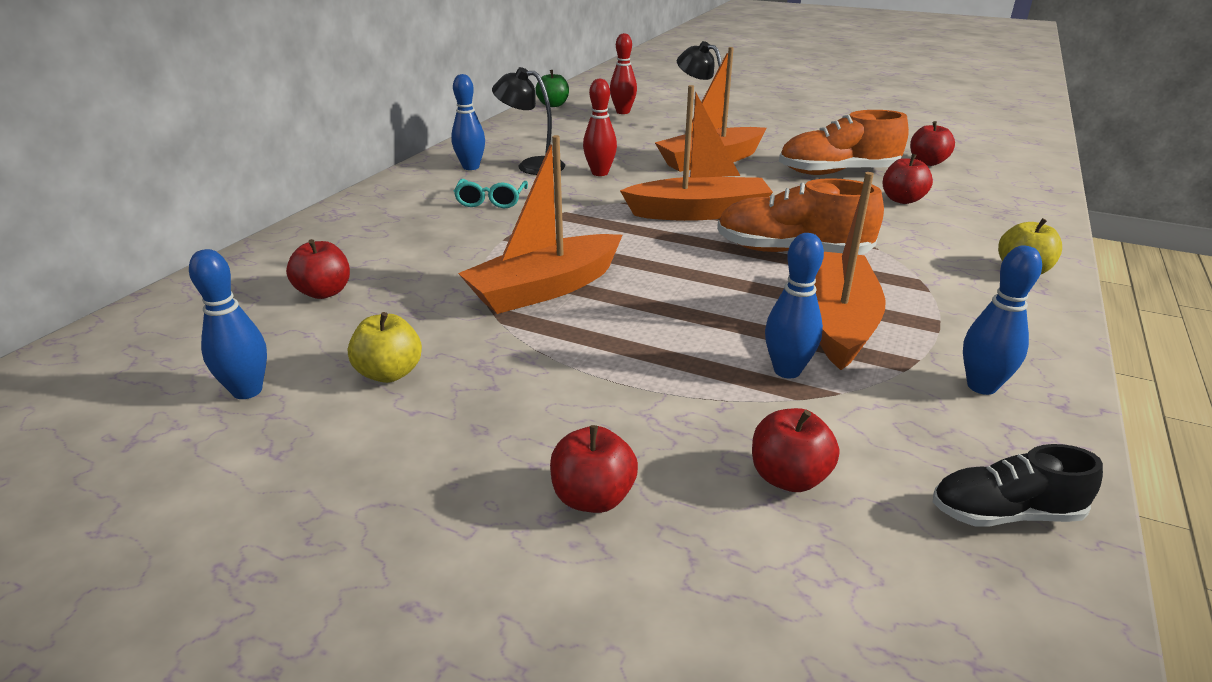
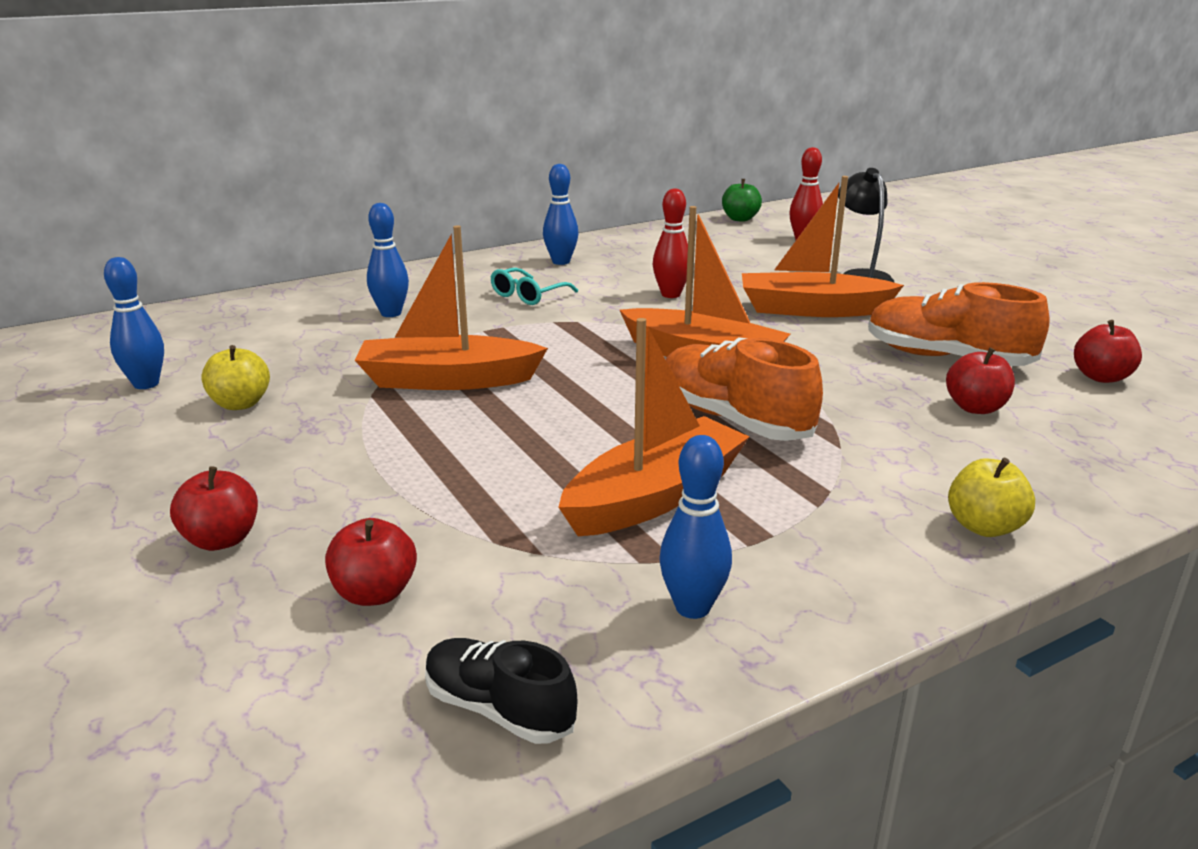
camera: 35 degrees right, 5 degrees down
red apple [286,239,350,299] -> none
black lamp [492,67,565,175] -> none
blue bowling pin [765,233,824,378] -> blue bowling pin moved to [367,203,409,317]

